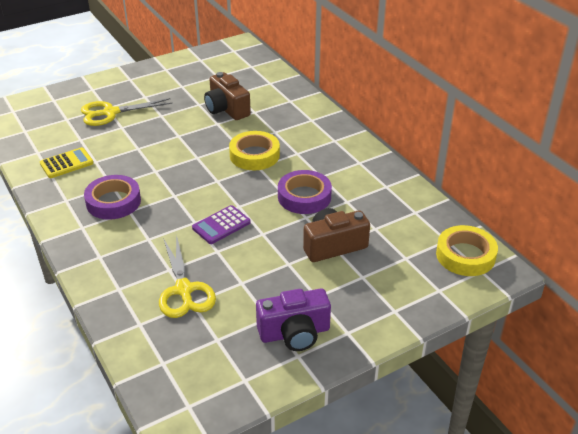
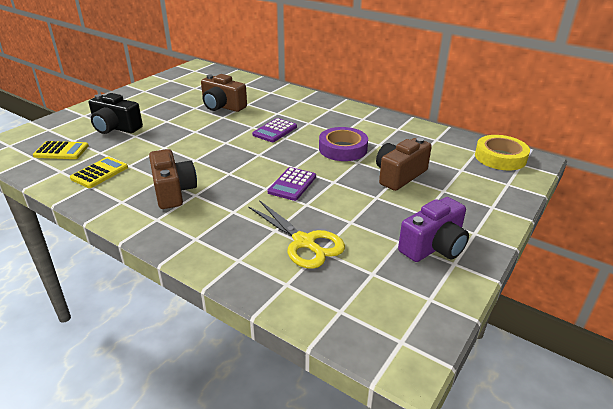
camera: 25 degrees left, 5 degrees down
yellow scissors [81,98,173,126] -> black camera [89,93,143,134]
purple tape [84,175,141,220] -> brown camera [149,149,197,209]
yellow tape [229,131,280,170] -> purple calculator [252,118,297,142]
none -> yellow calculator [33,141,89,159]

